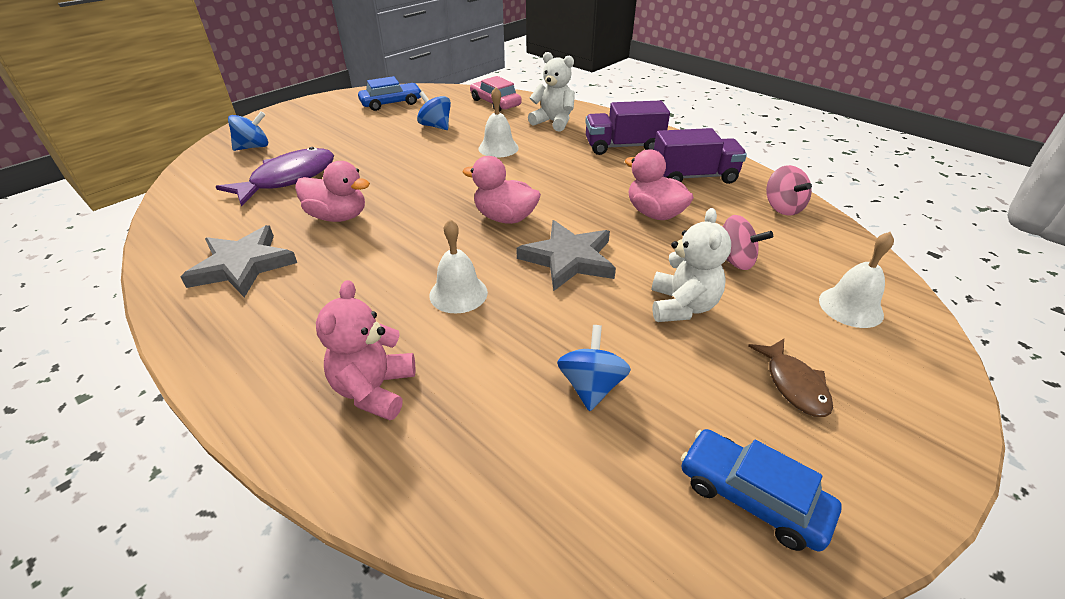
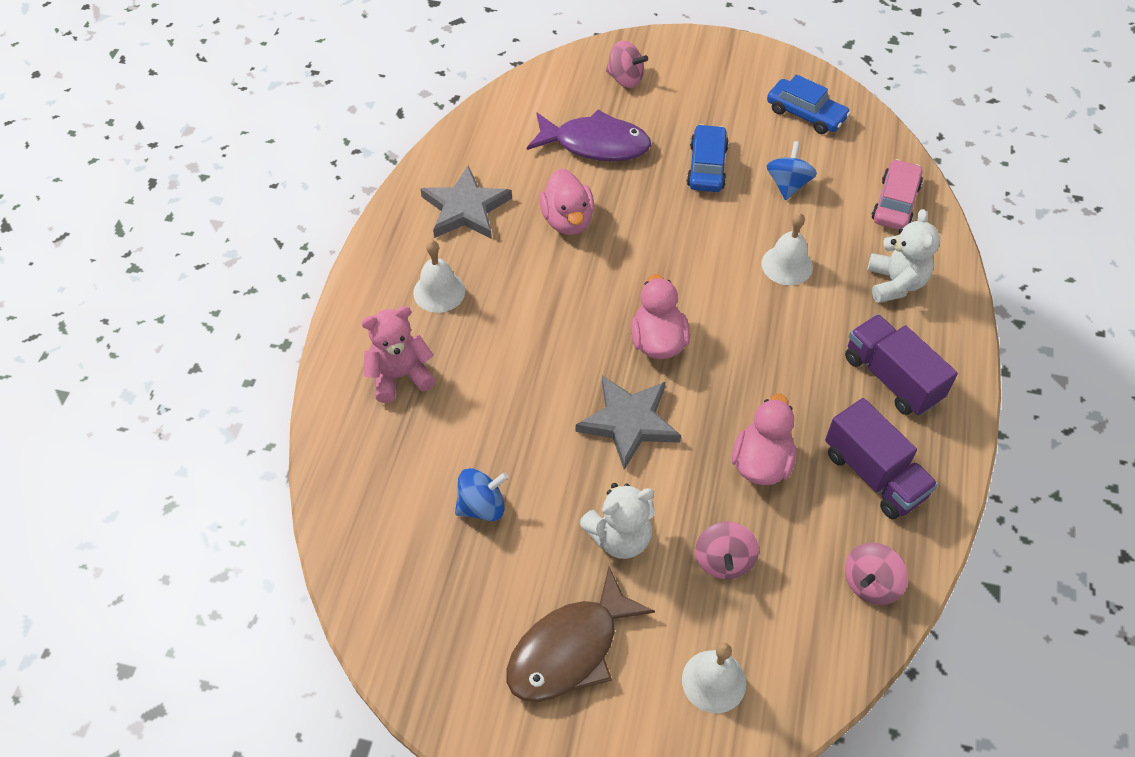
camera: 60 degrees right, 15 degrees up
blue spinning top [228,111,268,151] -> pink spinning top [606,41,648,88]
white bell [430,219,488,313] -> white bell moved to [413,240,465,313]
blue car [681,429,842,552] -> blue car moved to [687,124,729,192]
brown fish [748,339,833,417] -> brown fish [507,567,655,702], size x1.75

